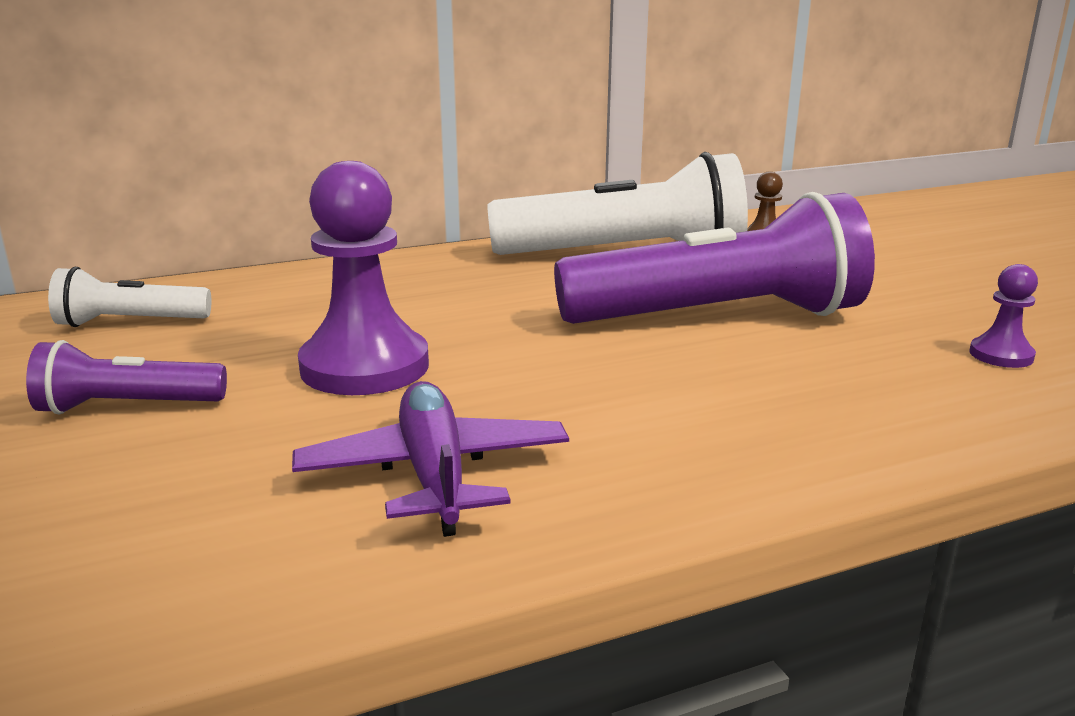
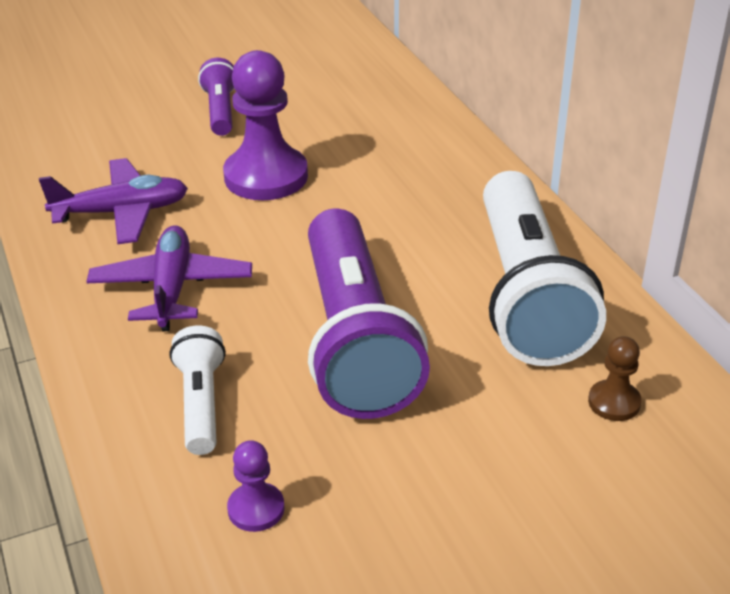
camera: 90 degrees right, 15 degrees up
white flashlight [48,267,211,327] -> white flashlight moved to [169,326,226,455]
none -> purple plane [86,225,252,331]

